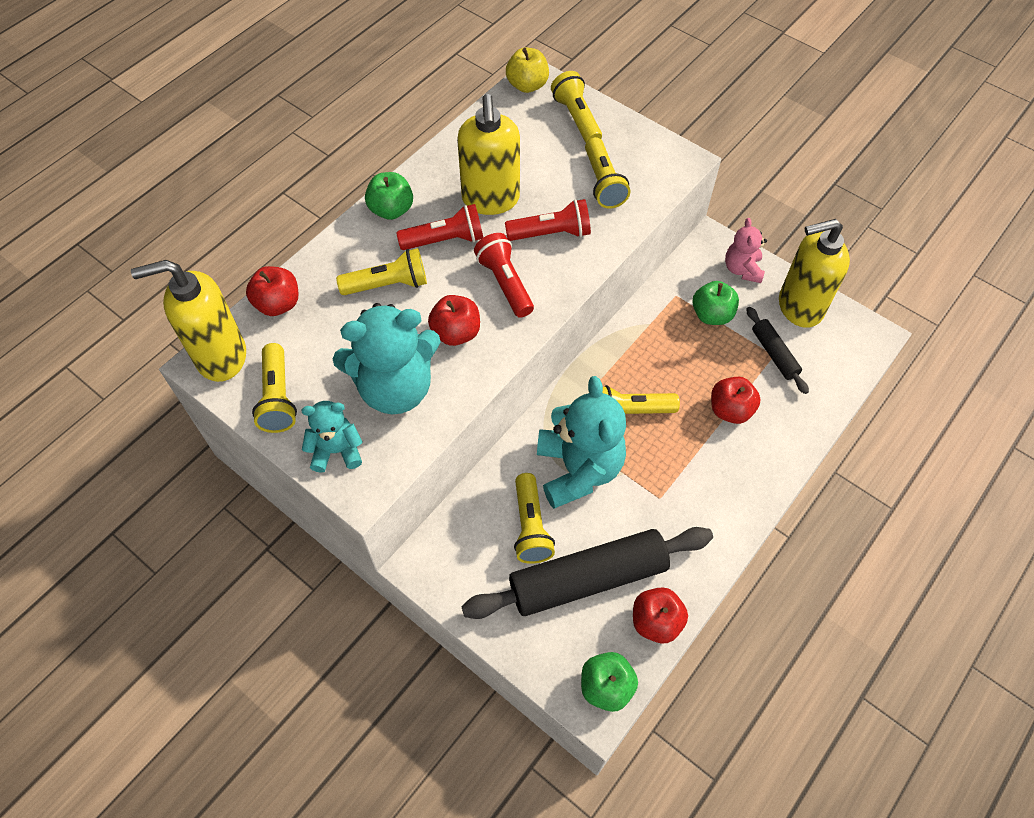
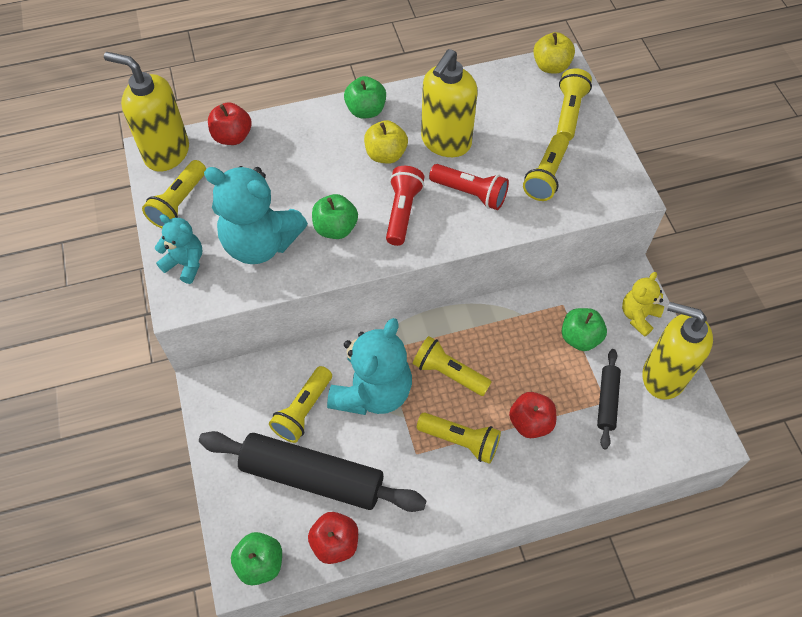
camera: 35 degrees right, 0 degrees up
yellow flashlight [336,248,427,295] -> yellow flashlight moved to [417,413,501,464]
red flashlight [396,204,483,250] -> yellow apple [364,120,408,164]
red apple [428,295,480,346] -> green apple [312,194,358,239]
pink teddy bear [725,218,767,283] -> yellow teddy bear [622,272,664,337]

